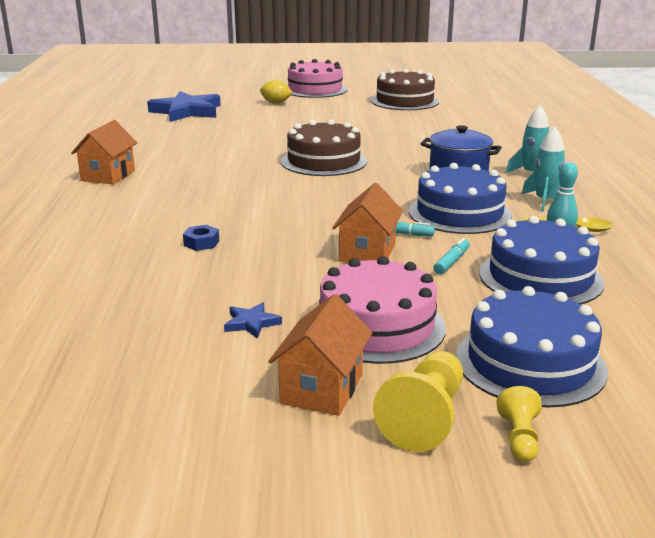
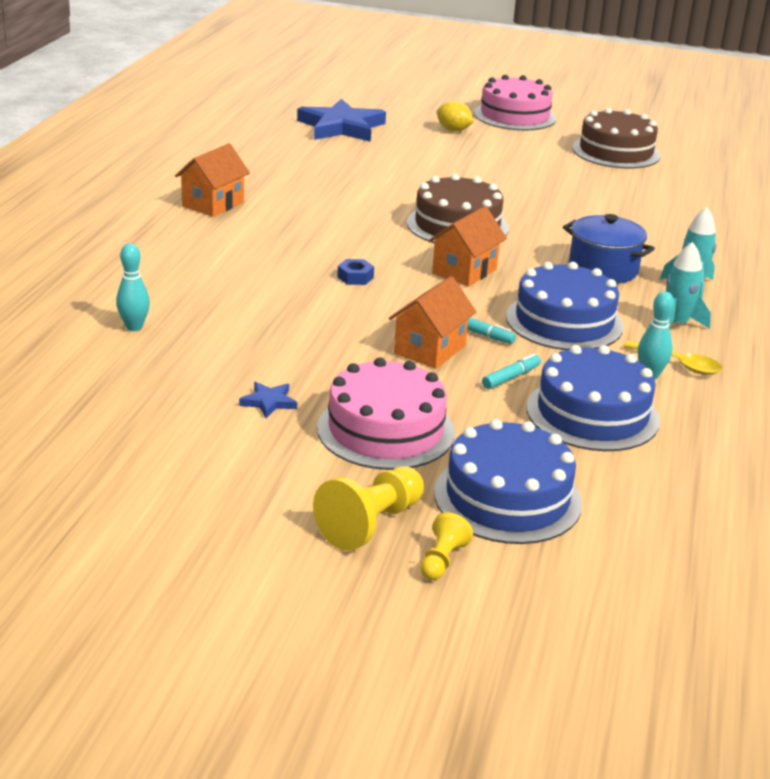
camera: 15 degrees right, 5 degrees up
blue nut [183,225,219,251] -> blue nut moved to [337,259,374,285]
orange house [268,294,372,416] -> orange house moved to [428,206,507,287]
none -> turquoise bowling pin [116,243,150,331]

